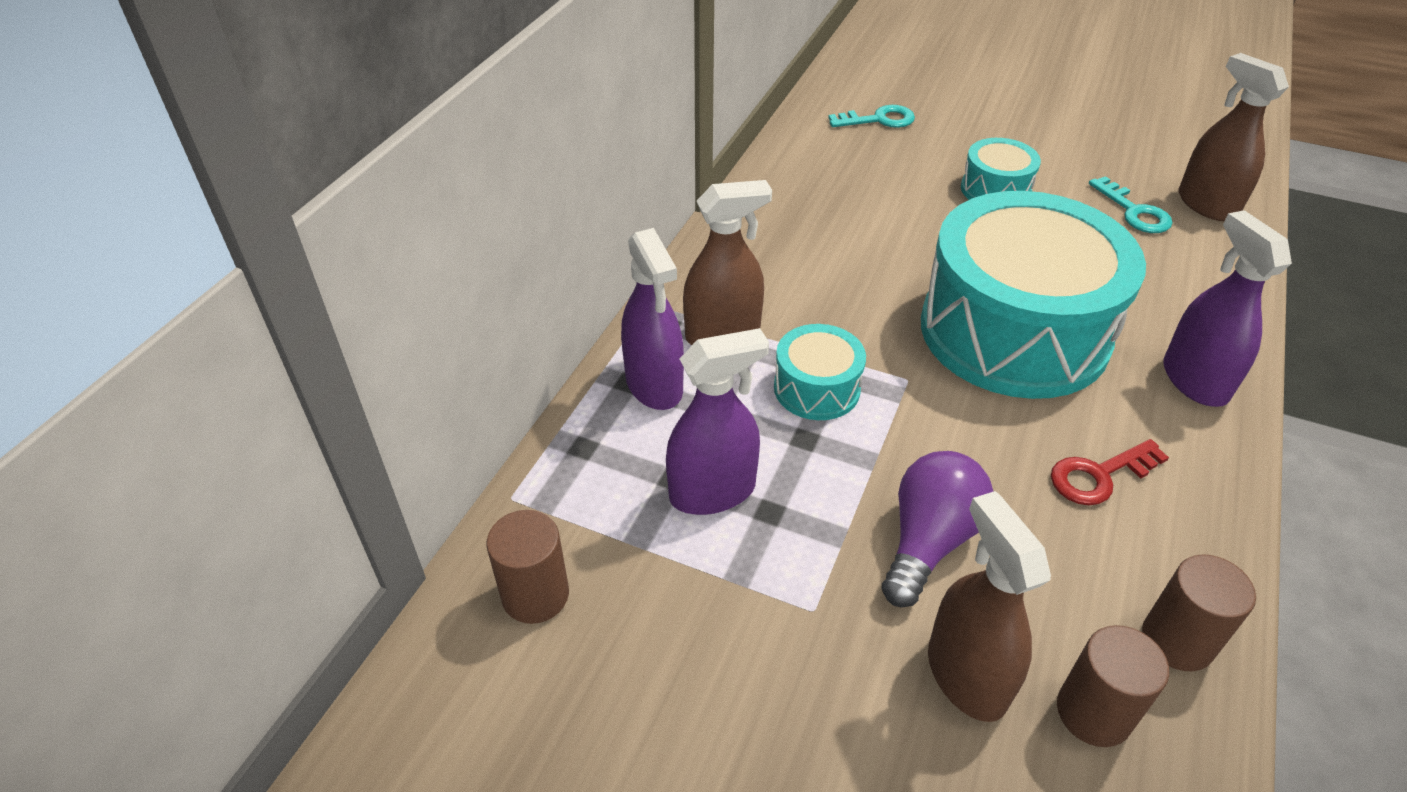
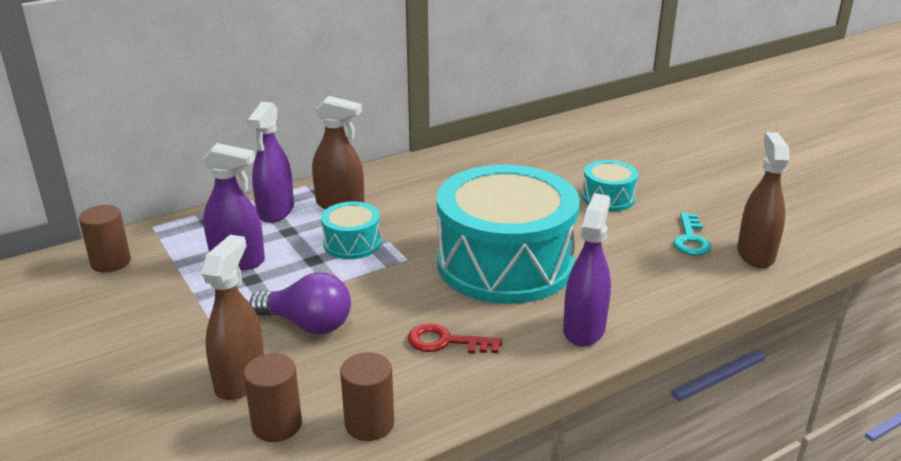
camera: 35 degrees right, 15 degrees down
turquoise key [828,105,915,128] -> none
purple light bulb [881,451,994,607] -> purple light bulb turned 45 degrees clockwise [250,272,351,334]

